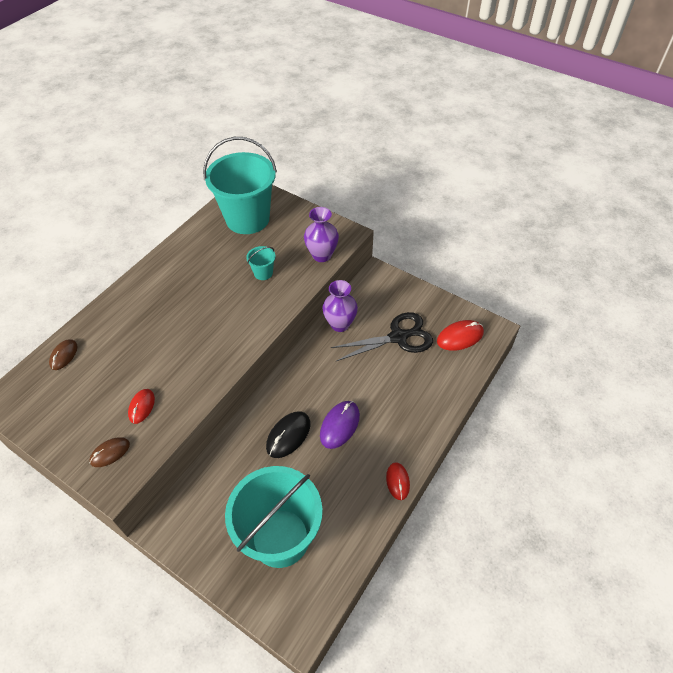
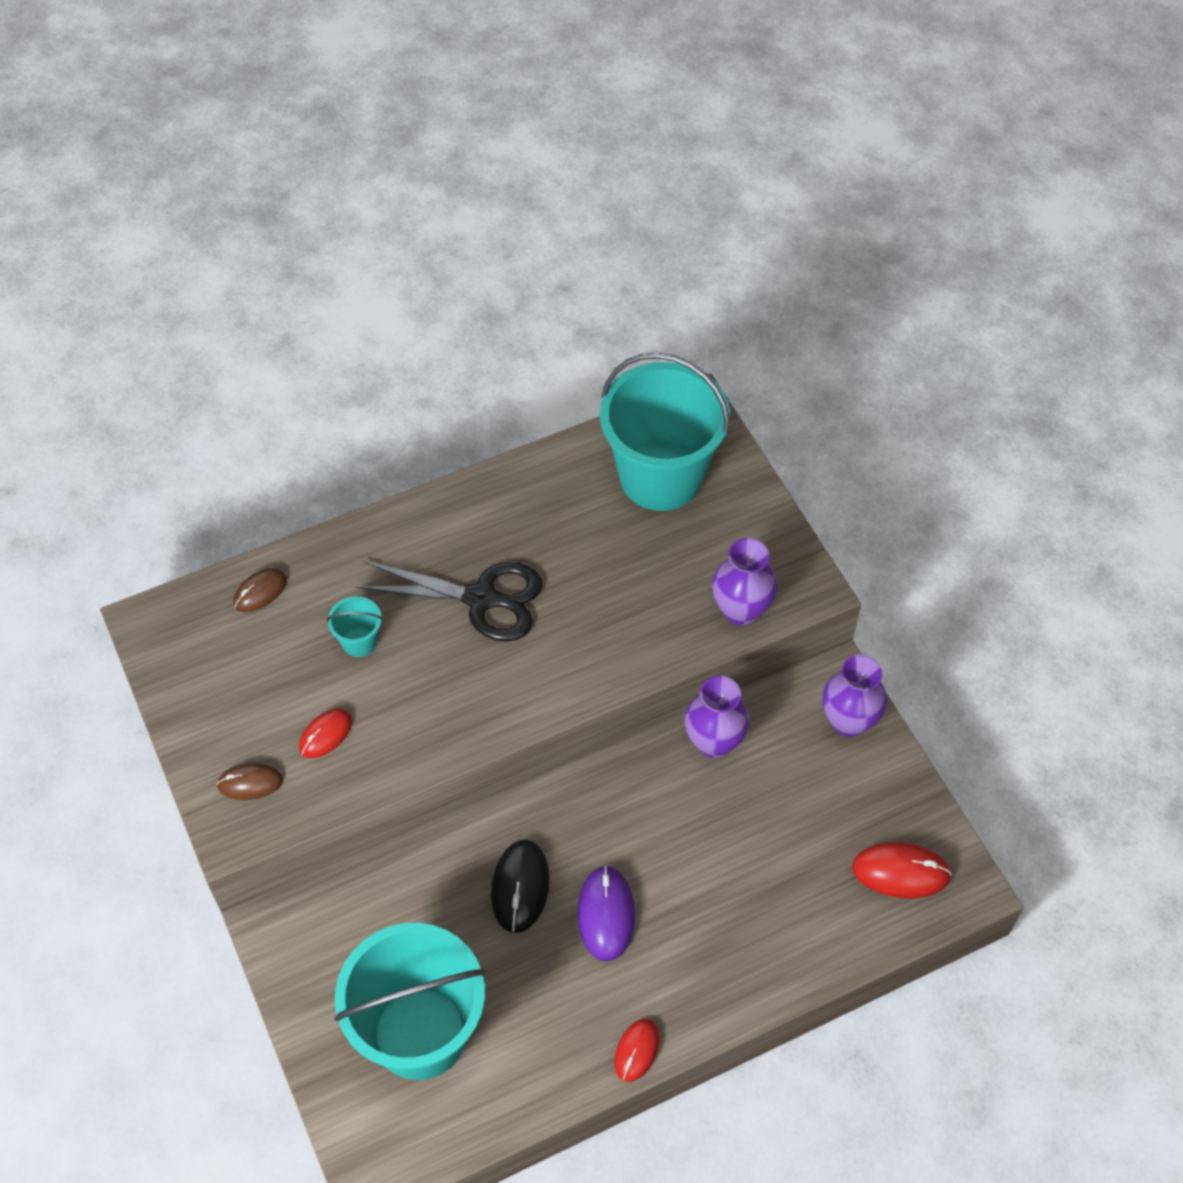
camera: 30 degrees right, 5 degrees up
turquoise bucket [246,246,275,280] -> turquoise bucket moved to [327,596,383,657]
black mouse [266,411,310,458] -> black mouse turned 60 degrees counterclockwise [491,839,550,933]
purple mouse [320,401,360,449] -> purple mouse turned 60 degrees counterclockwise [577,865,635,962]
black scissors [331,312,433,361] -> black scissors moved to [356,561,543,642]
none -> purple vase [823,655,887,737]

